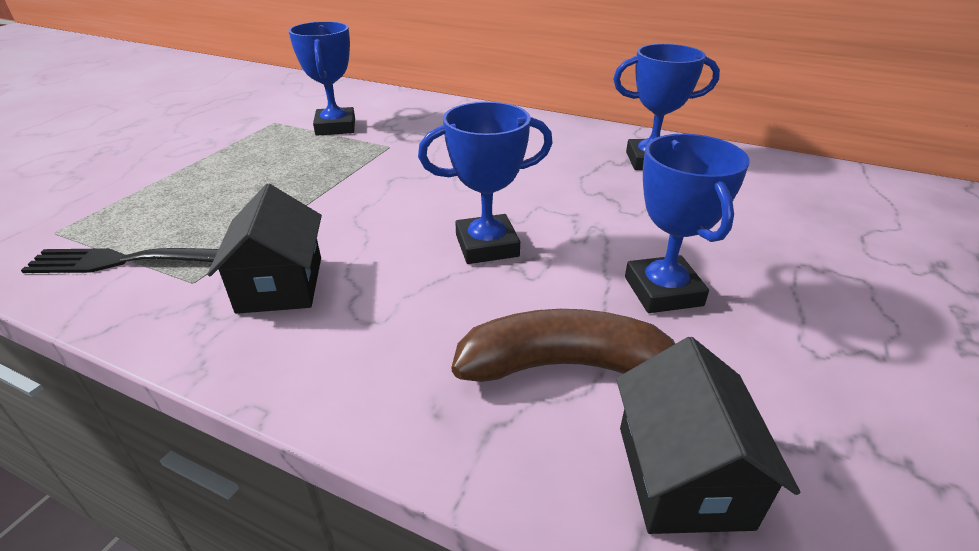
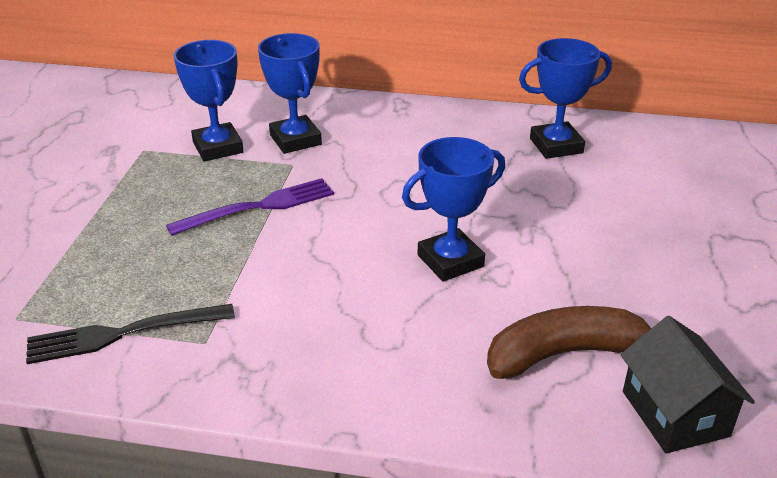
camera: 15 degrees left, 0 degrees up
black house [207,184,322,314] -> none
blue trophy [625,134,750,313] -> blue trophy moved to [258,33,322,154]
none -> purple fork [166,178,334,236]

